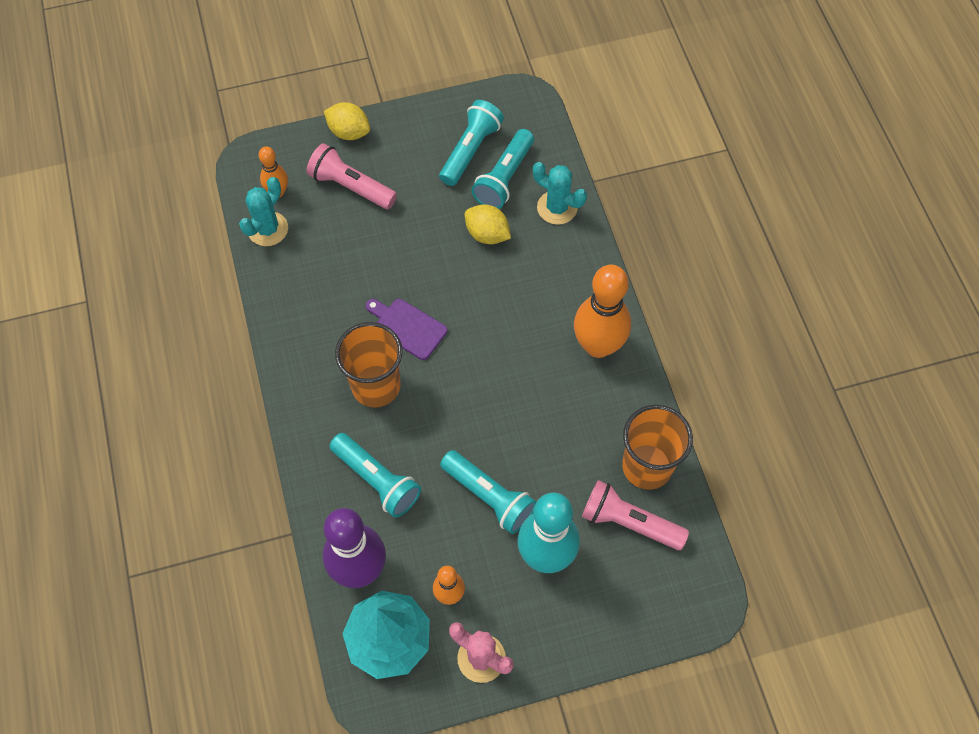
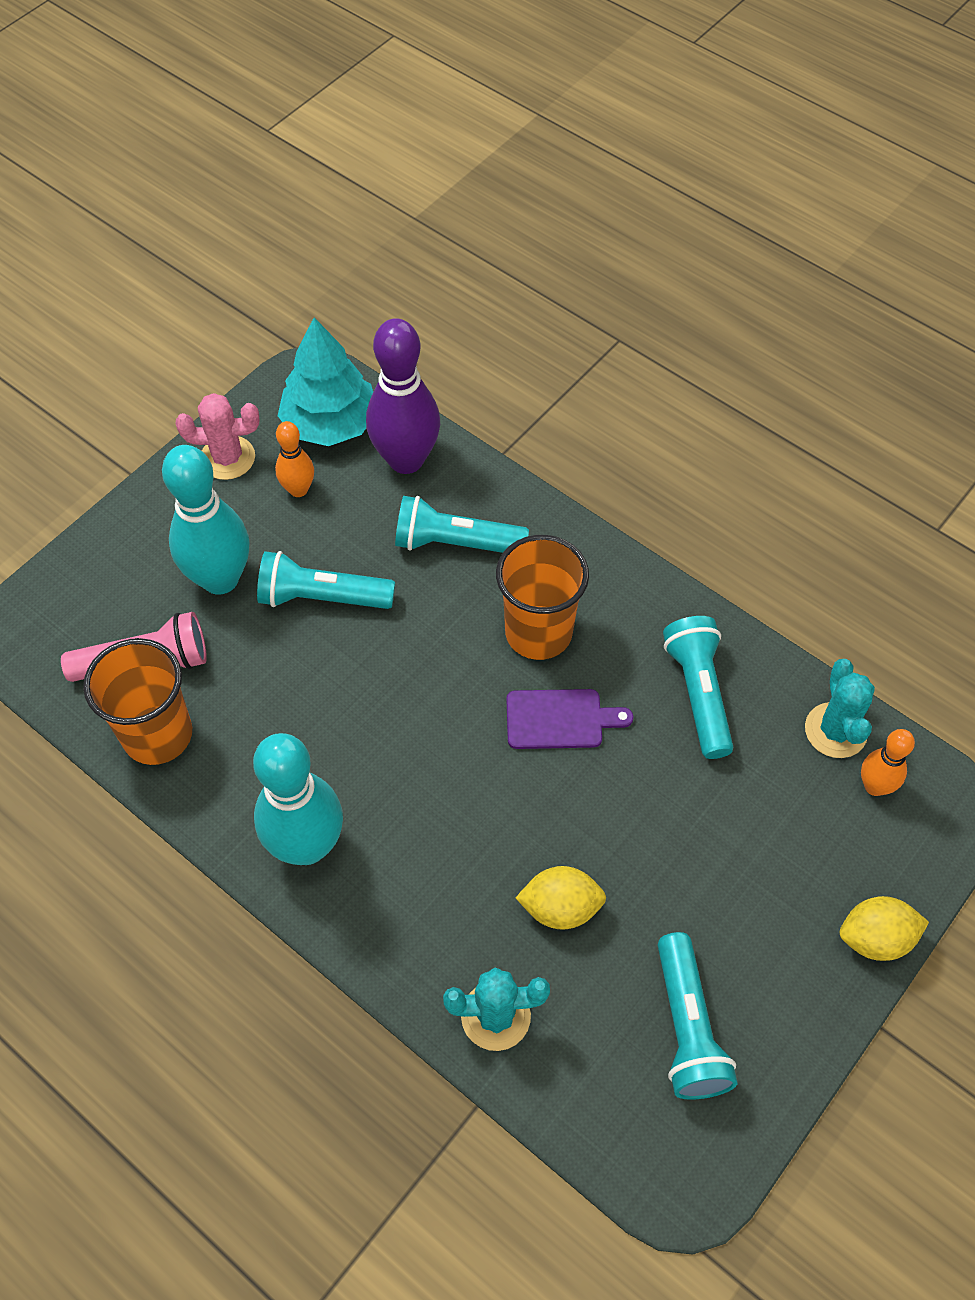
camera: 145 degrees right, 5 degrees down
pink flashlight [306,143,397,209] -> none
turquoise flashlight [472,129,534,209] -> turquoise flashlight moved to [663,616,733,759]
orange bowling pin [574,265,631,358] -> turquoise bowling pin [253,733,343,865]

